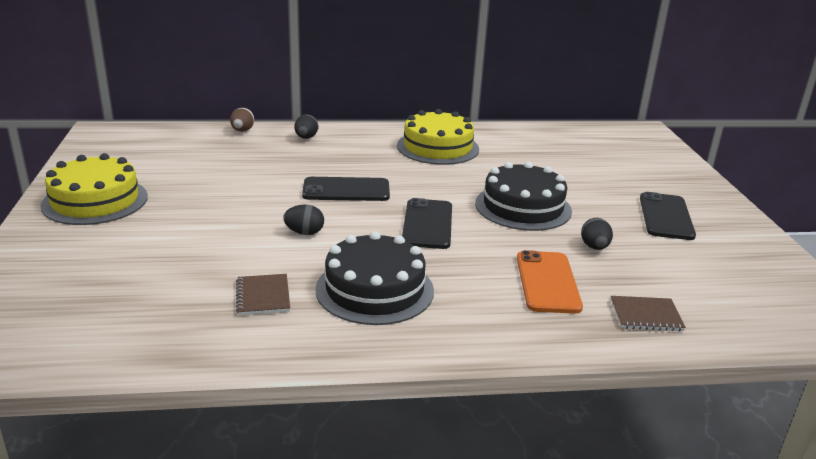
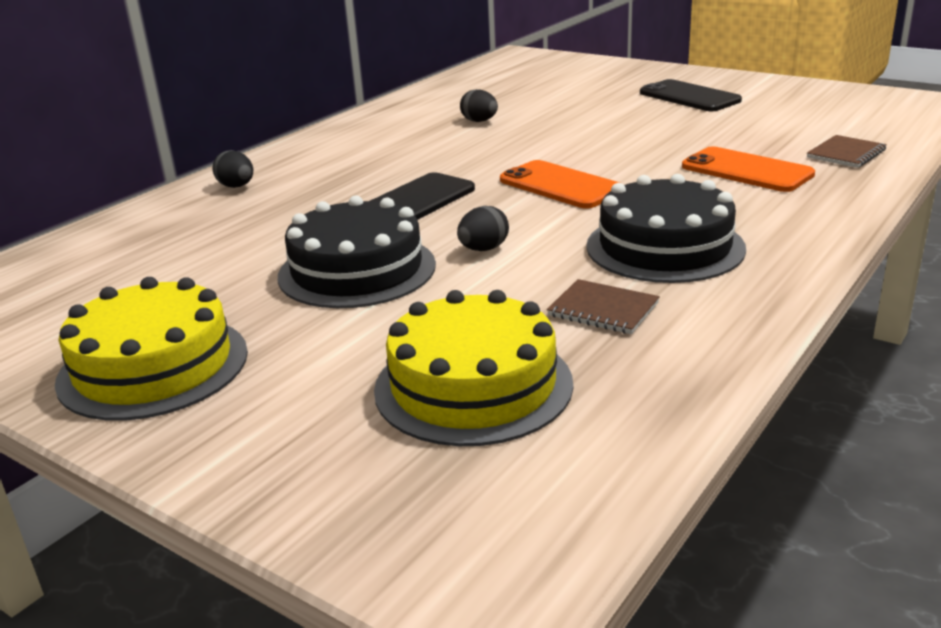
camera: 45 degrees left, 0 degrees up
brown egg [230,108,254,132] -> none
yellow cake [397,109,479,165] -> yellow cake moved to [374,290,573,446]
black phone [402,198,452,249] -> orange phone [500,160,620,209]
black cake [475,162,572,231] -> black cake moved to [278,195,436,308]
black egg [581,218,613,250] -> black egg moved to [460,89,498,122]

